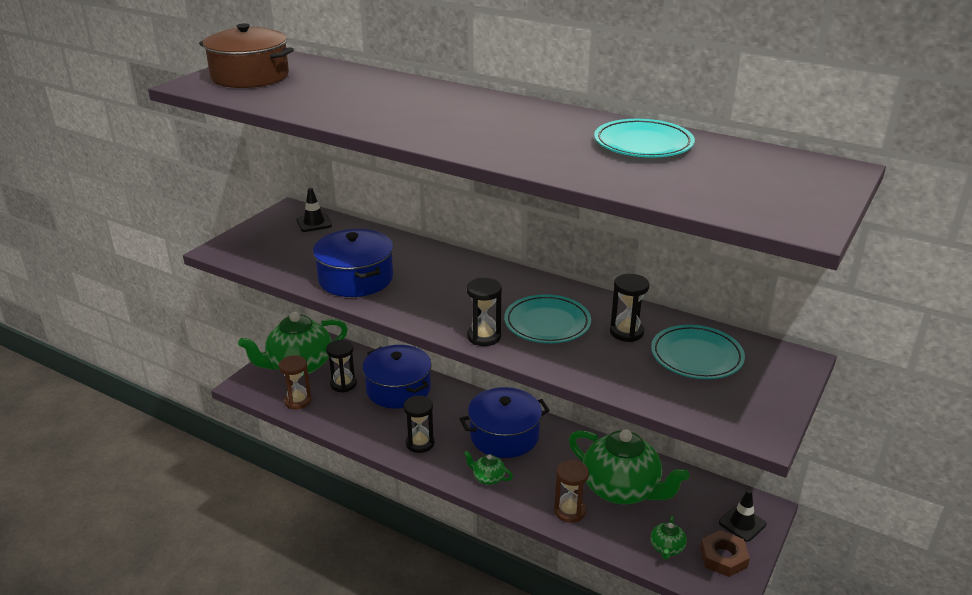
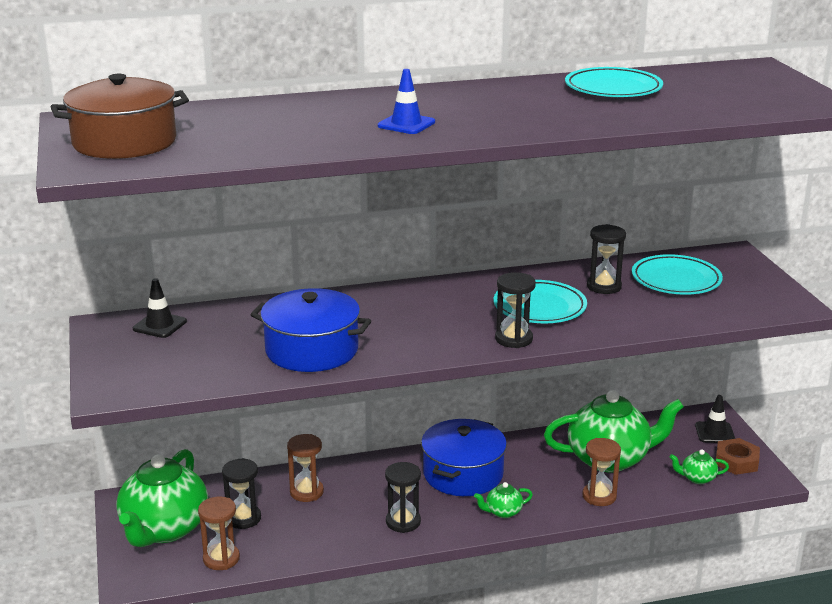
camera: 45 degrees left, 5 degrees down
blue pot [362,345,432,409] -> brown hourglass [287,434,324,502]
green teapot [651,516,687,560] -> green teapot turned 120 degrees clockwise [670,449,729,484]
none -> blue traffic cone [378,69,435,134]

